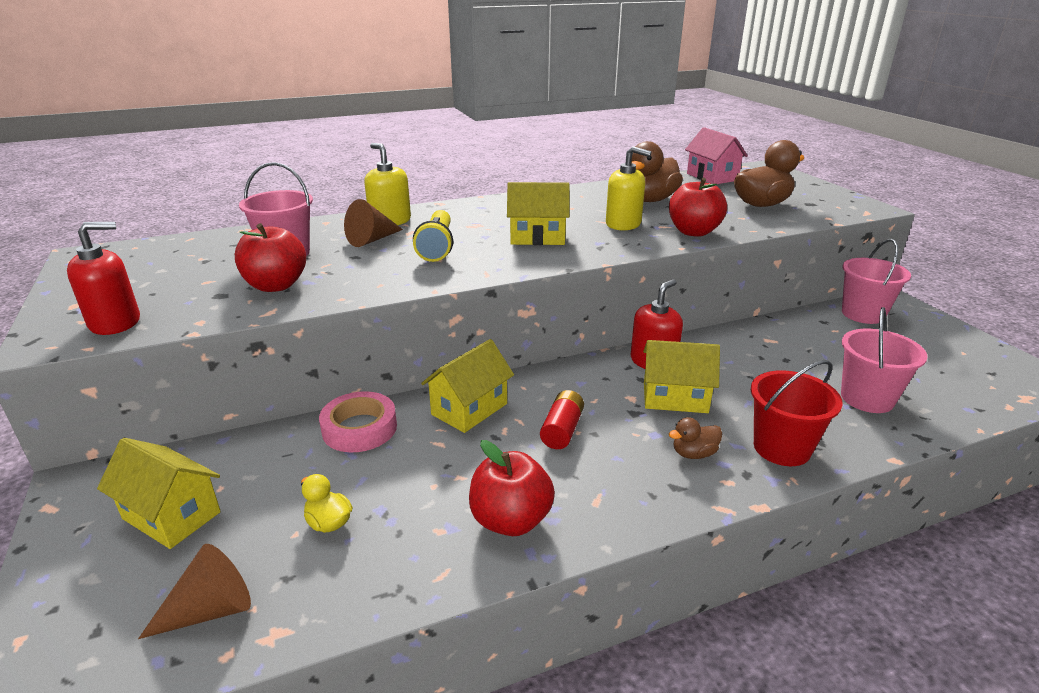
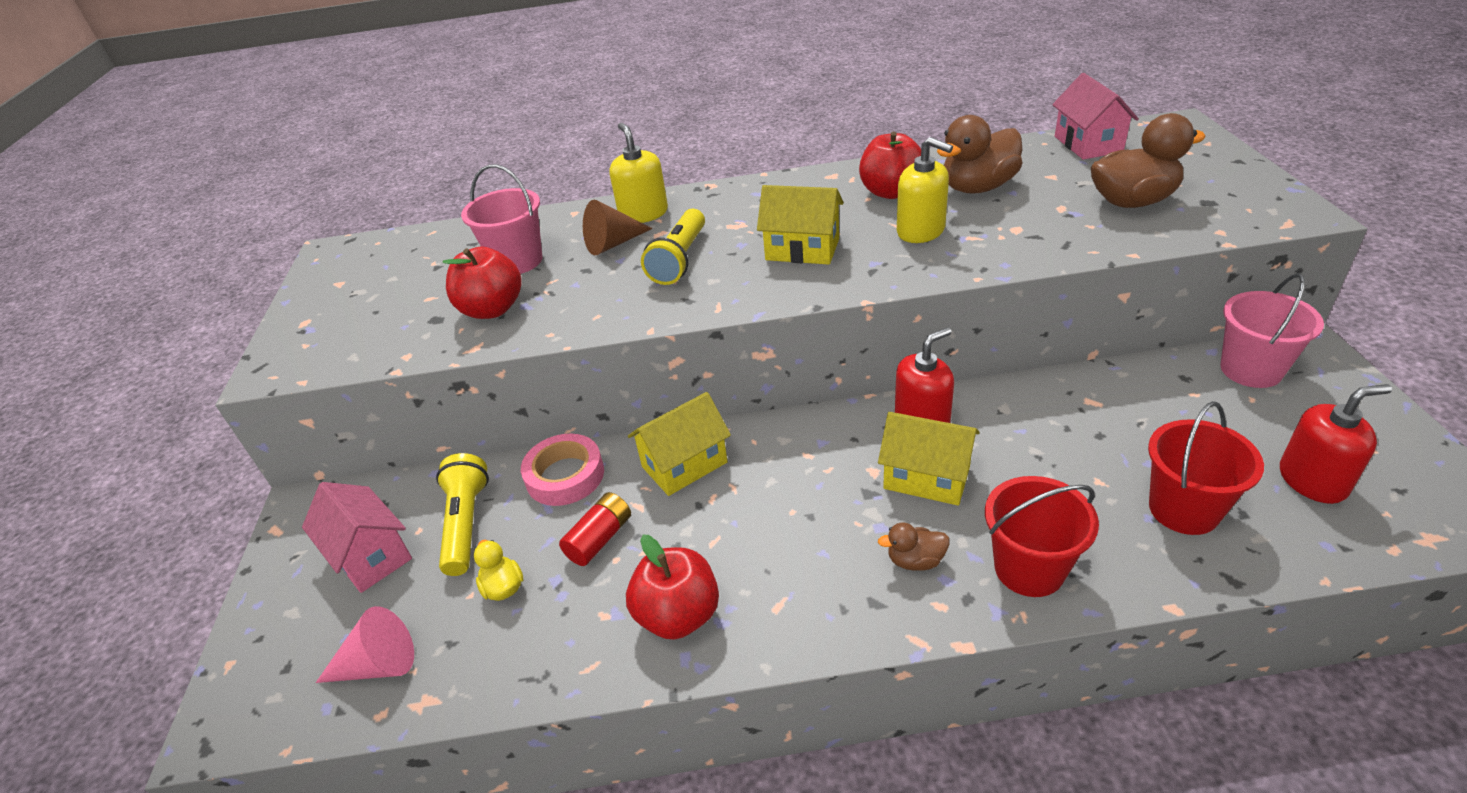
camera: 20 degrees right, 10 degrees up
red soap dispenser [67,222,140,335] -> red soap dispenser moved to [1280,384,1392,504]
yellow house [97,438,221,549] -> pink house [302,482,412,593]
brown cone [138,544,251,639] -> pink cone [316,606,414,683]
red battery [540,390,584,449] -> red battery moved to [559,492,631,566]
red apple [669,178,727,237] -> red apple moved to [859,131,921,199]
pink bucket [841,307,928,413] -> red bucket [1148,401,1264,535]
none -> yellow flashlight [436,453,489,576]

